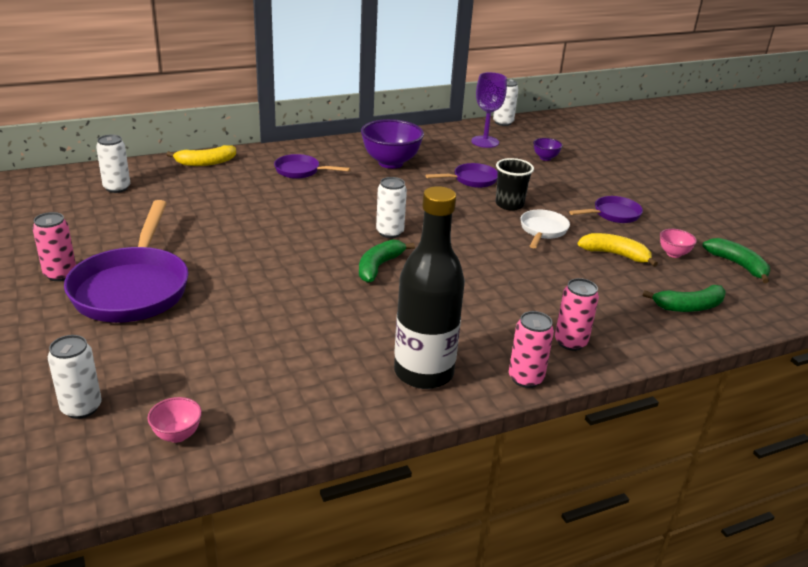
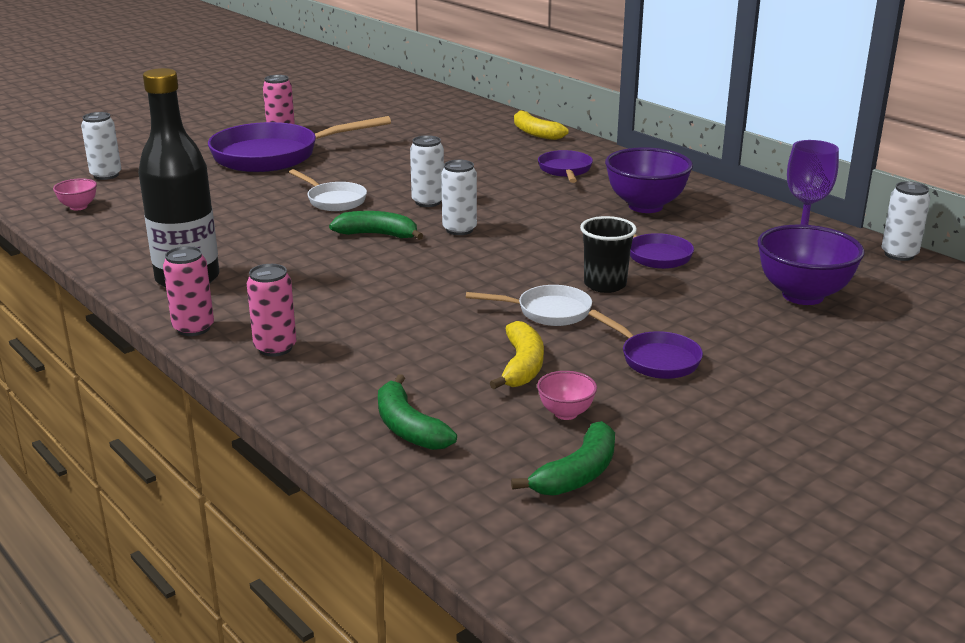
camera: 75 degrees right, 5 degrees down
white can [96,134,130,193] -> white can moved to [410,135,444,207]
purple bowl [533,138,563,161] -> purple bowl [757,225,865,305], size x2.07
none -> white pan [289,169,367,211]

